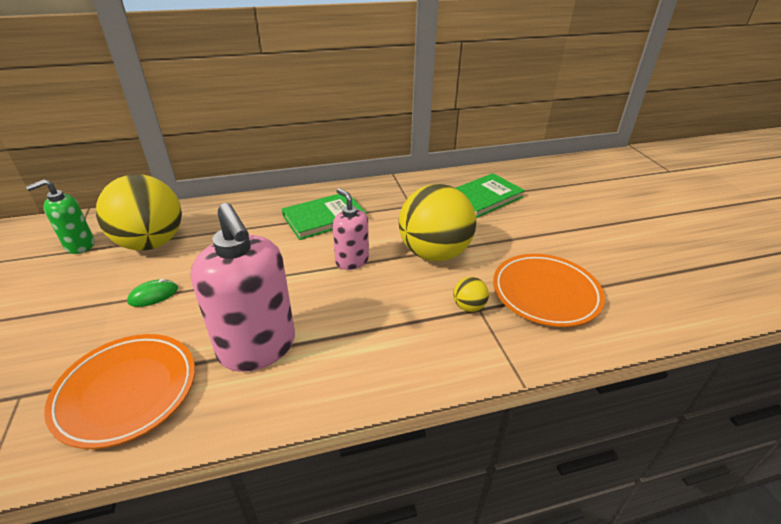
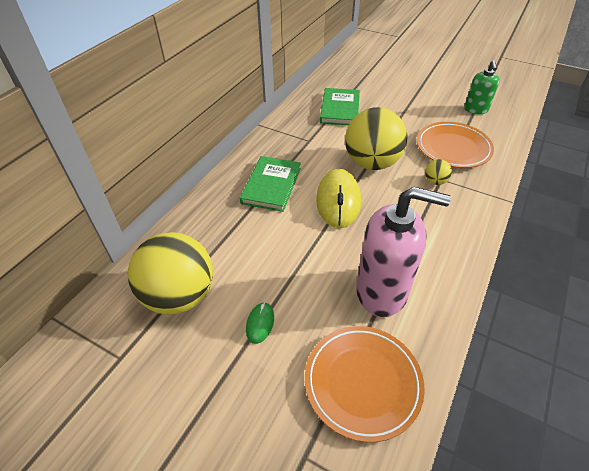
camera: 45 degrees left, 10 degrees up
green soap dispenser [26,179,95,254] -> green soap dispenser moved to [464,60,500,114]
pink soap dispenser [332,188,369,270] -> yellow mouse [316,169,361,228]

